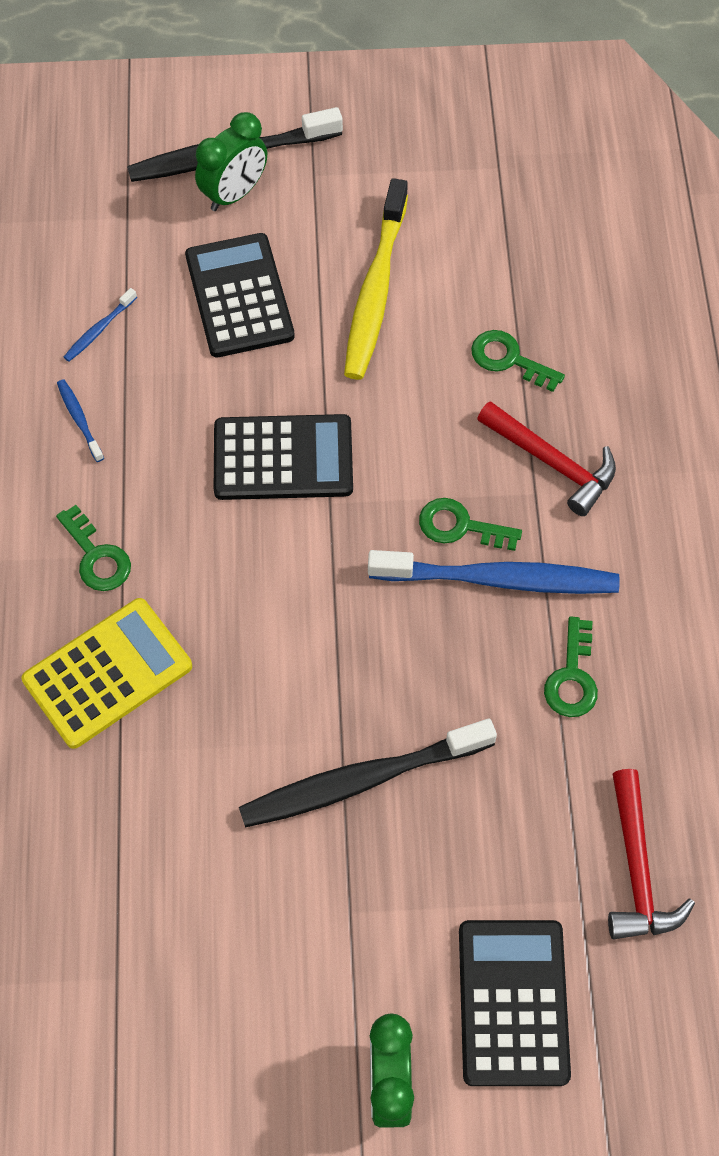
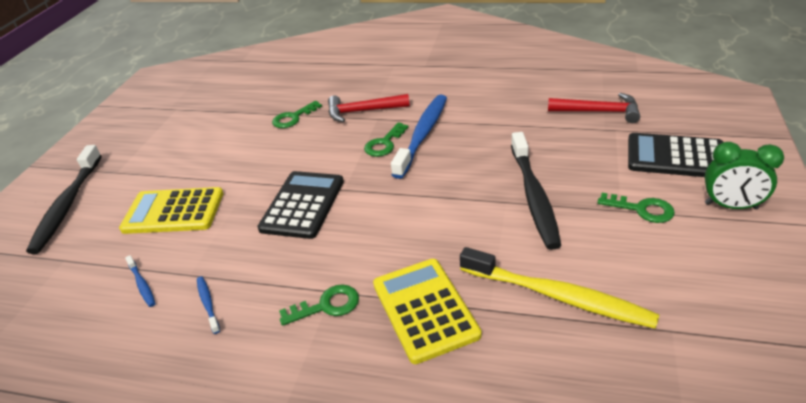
camera: 70 degrees left, 25 degrees down
blue toothbrush [57,379,104,462] -> blue toothbrush turned 75 degrees clockwise [197,276,220,334]
black calculator [185,233,295,357] -> yellow calculator [119,187,223,234]
green clock [195,112,267,211] -> none
yellow toothbrush [344,178,408,380] -> yellow toothbrush moved to [460,247,660,329]
red hammer [477,401,616,516] -> red hammer turned 150 degrees counterclockwise [328,94,410,122]
green key [544,616,598,717] -> green key moved to [597,193,675,223]

